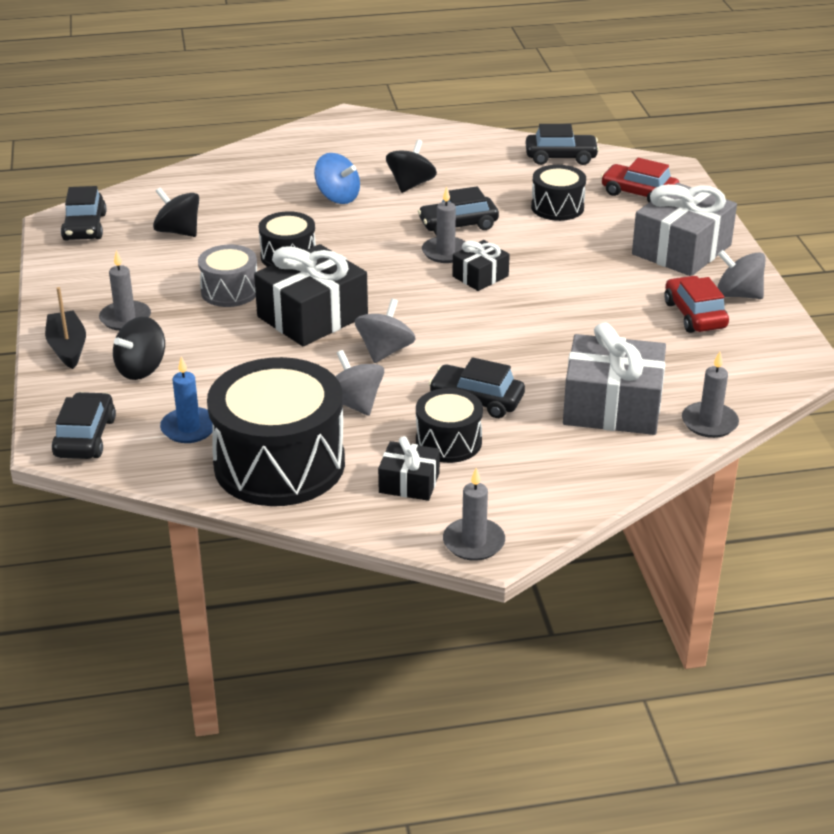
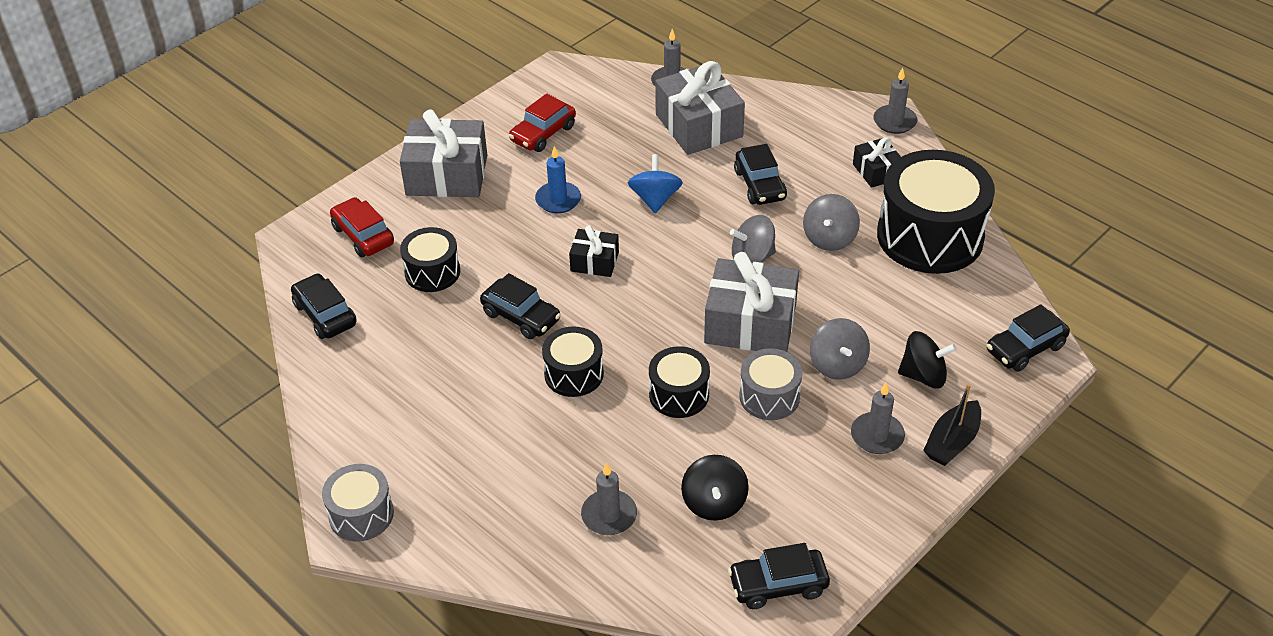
camera: 125 degrees left, 10 degrees up
black car [61,186,106,241] -> black car turned 150 degrees counterclockwise [728,543,830,609]
blue candle [160,356,213,443] -> blue candle moved to [535,146,581,213]
black gift [254,244,368,346] -> grey gift [704,252,799,352]
blue spinning top [314,153,360,204] -> blue spinning top moved to [628,154,683,213]
black spinning top [386,139,437,193] -> none
black drum [416,388,483,463] -> black drum moved to [542,326,604,397]
grey candle [422,187,466,263] -> grey candle moved to [581,462,637,535]
red car [601,158,679,203] -> red car turned 150 degrees clockwise [330,197,394,257]
grey spinning top [717,250,766,299] -> grey spinning top moved to [810,318,870,380]
none -> grey drum [322,464,394,541]

